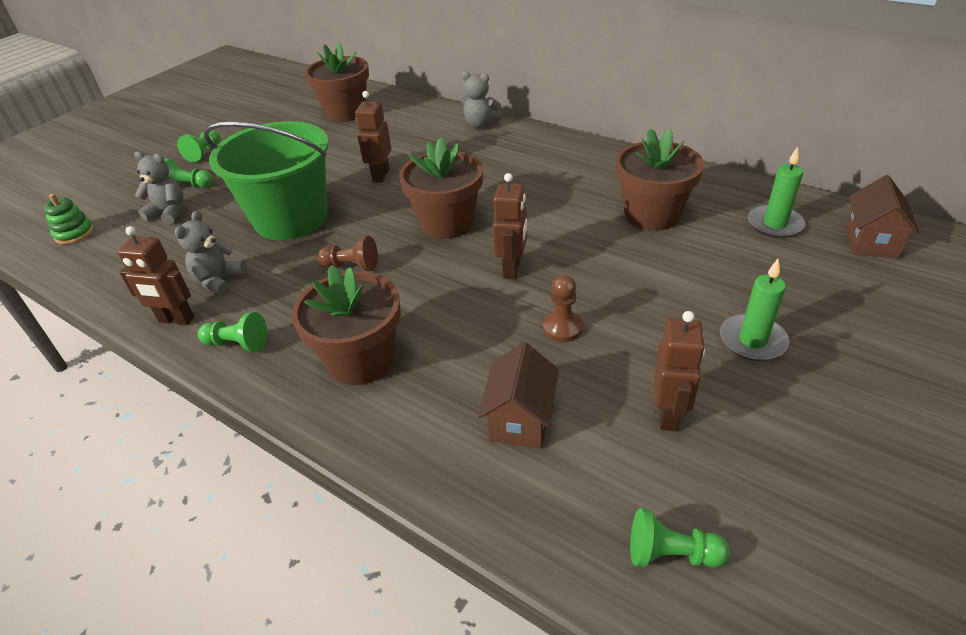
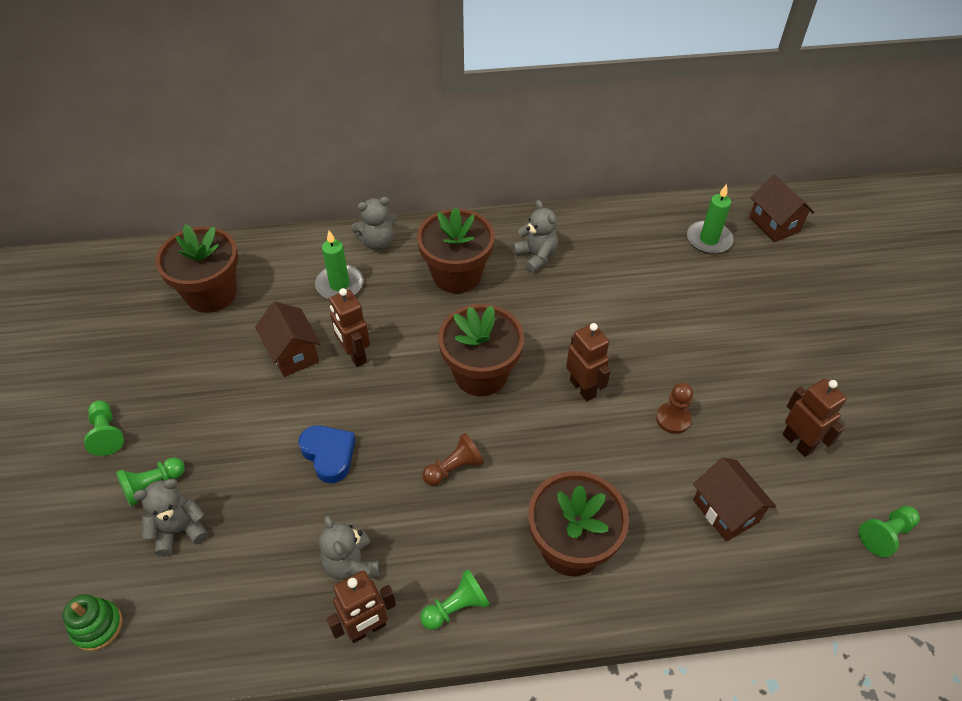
camera: 45 degrees left, 10 degrees up
green bucket [204,121,329,240] -> blue heart [298,425,355,483]
brown flower pot [616,128,704,231] -> brown flower pot moved to [417,207,495,293]
green candle [720,259,790,361] -> green candle moved to [315,231,363,299]
none -> brown house [255,302,321,377]
none -> grey teddy bear [513,200,558,273]

